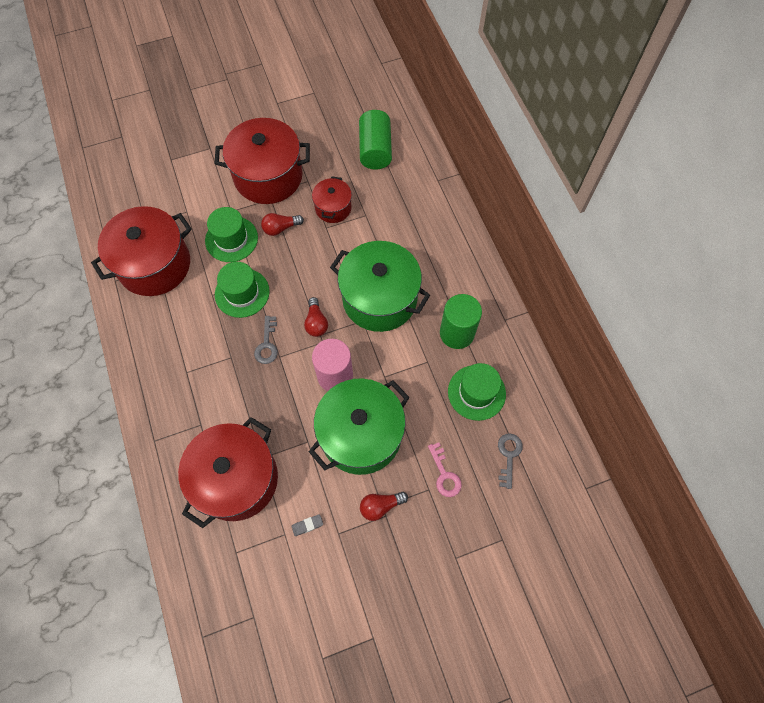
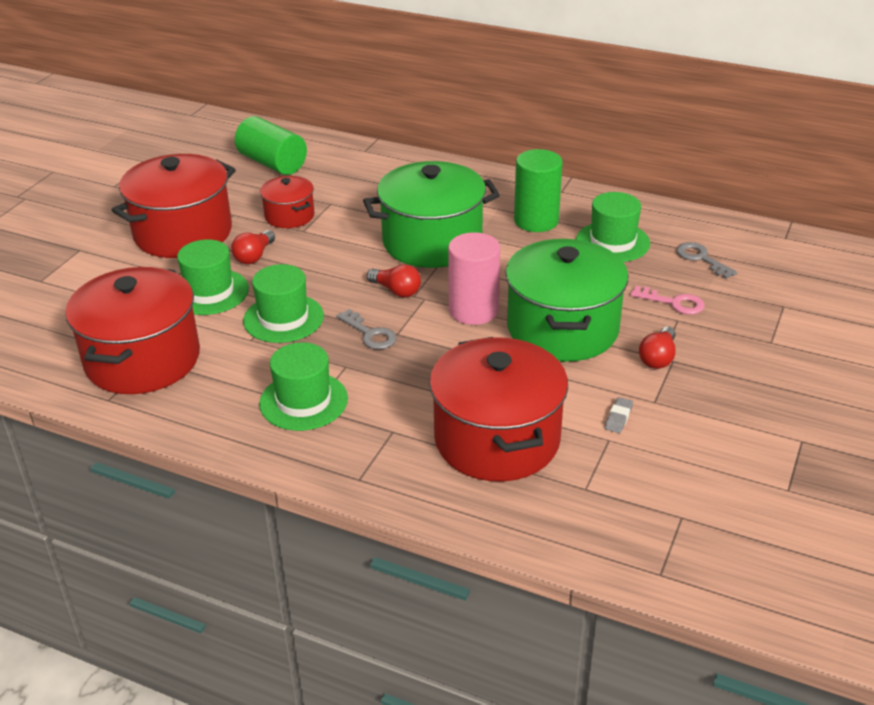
camera: 45 degrees left, 30 degrees down
none -> green hat [259,342,348,431]

